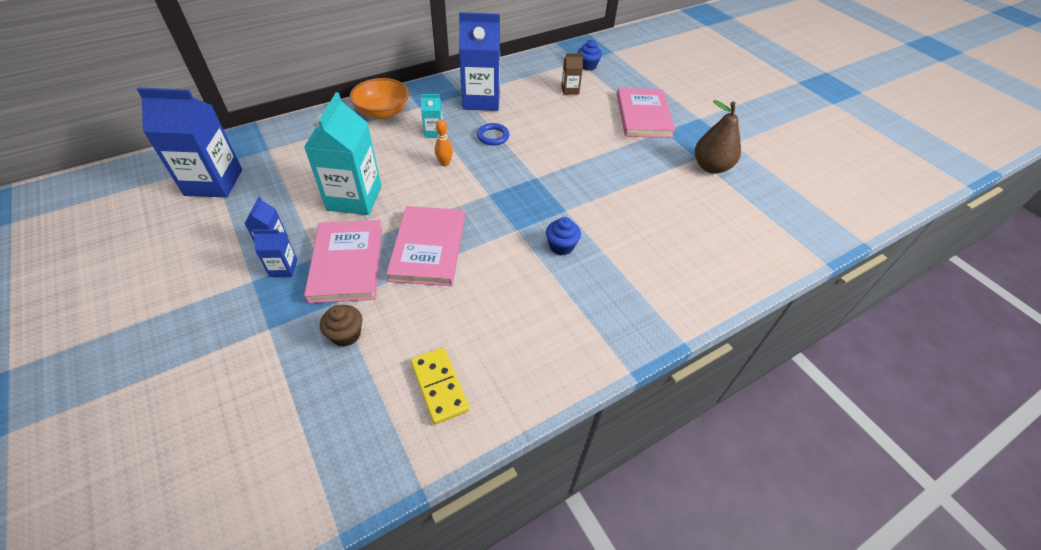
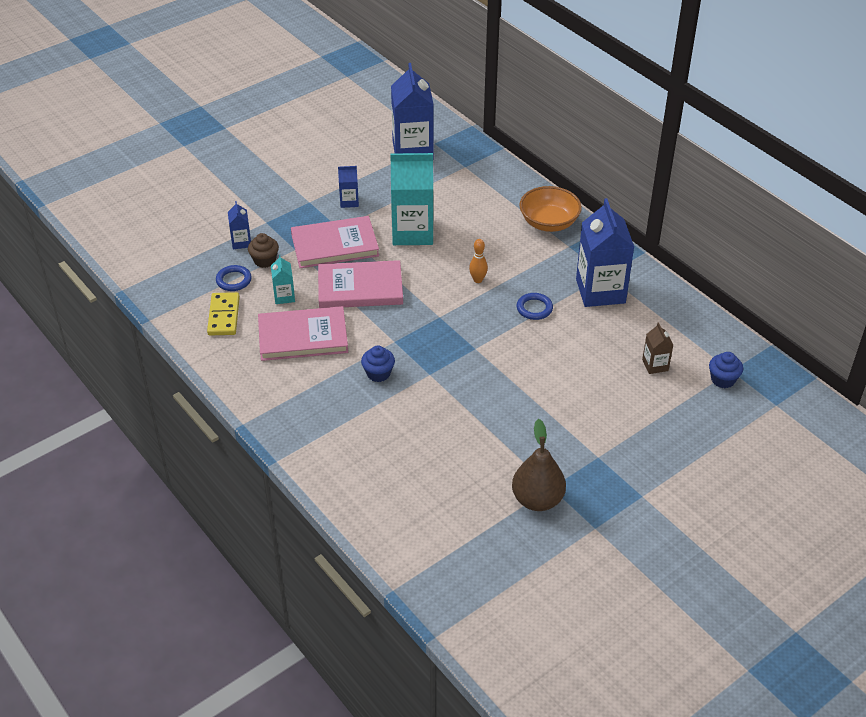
camera: 85 degrees right, 5 degrees down
blue carton [252,229,298,277] -> blue carton moved to [228,201,251,249]
yellow domino [410,347,470,425] -> yellow domino turned 60 degrees counterclockwise [207,292,240,336]
turquoise carton [420,94,443,138] -> turquoise carton moved to [271,255,295,304]
pink book [617,88,676,138] -> pink book moved to [258,306,348,361]
none -> blue ring [216,265,252,291]

